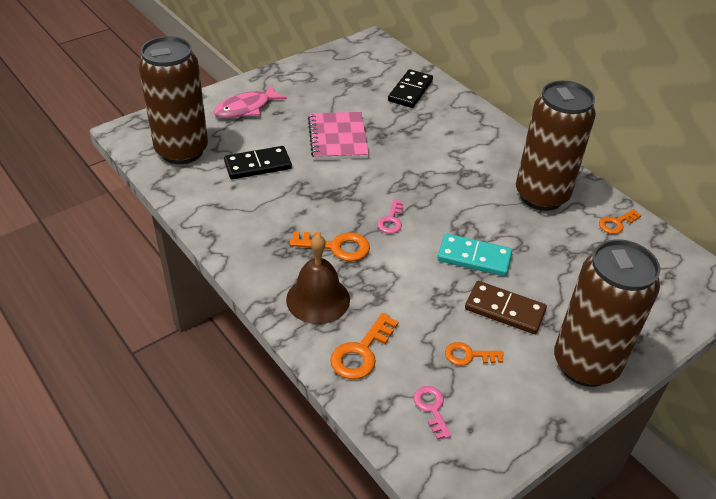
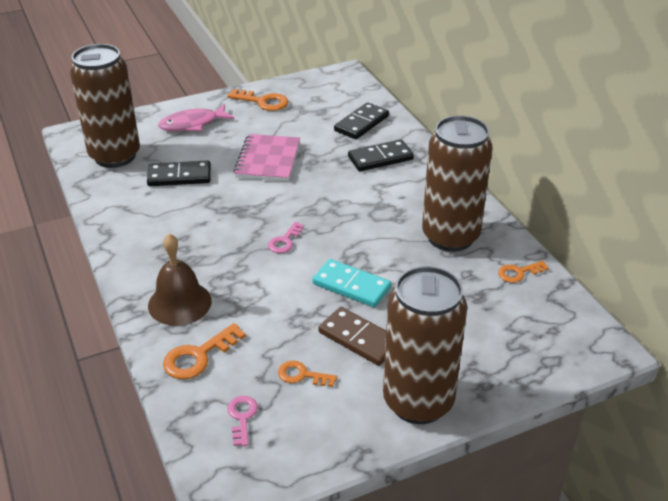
camera: 15 degrees right, 5 degrees down
orange key [289,232,370,261] -> orange key moved to [227,89,289,111]
none -> black domino [348,139,414,171]

